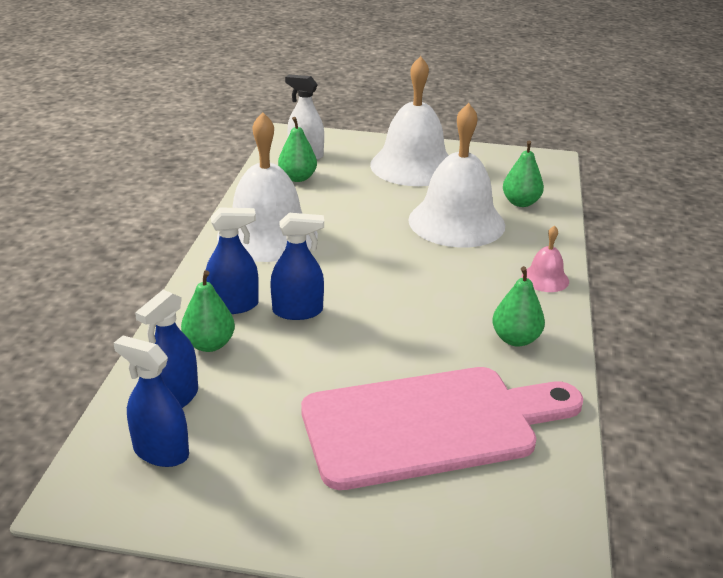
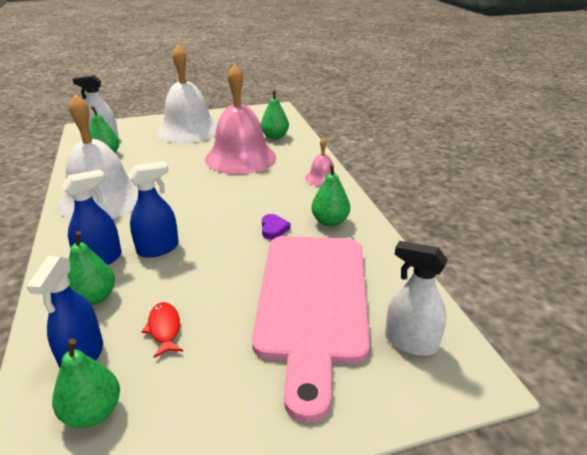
camera: 25 degrees left, 0 degrees up
blue spray bottle [114,336,189,467] -> green pear [52,339,120,428]
pink cutting board [301,367,583,490] -> pink cutting board turned 135 degrees clockwise [252,236,370,422]
white bell [408,103,505,247] -> pink bell [205,64,276,175]
none -> red fish [142,302,183,358]
none -> purple heart [262,214,290,239]
none -> white spray bottle [385,241,448,356]

